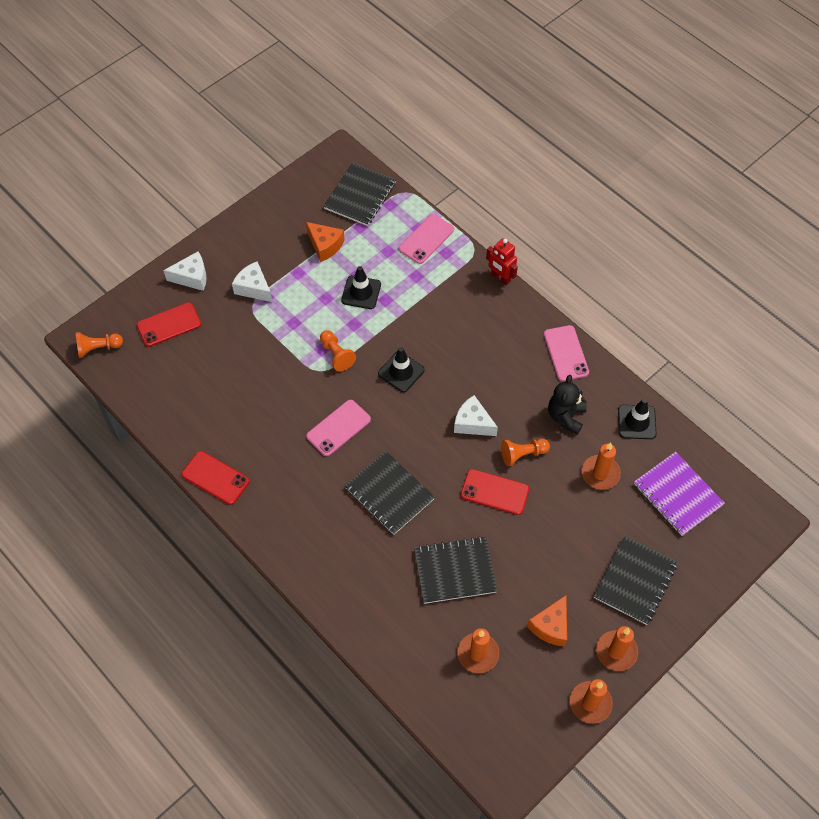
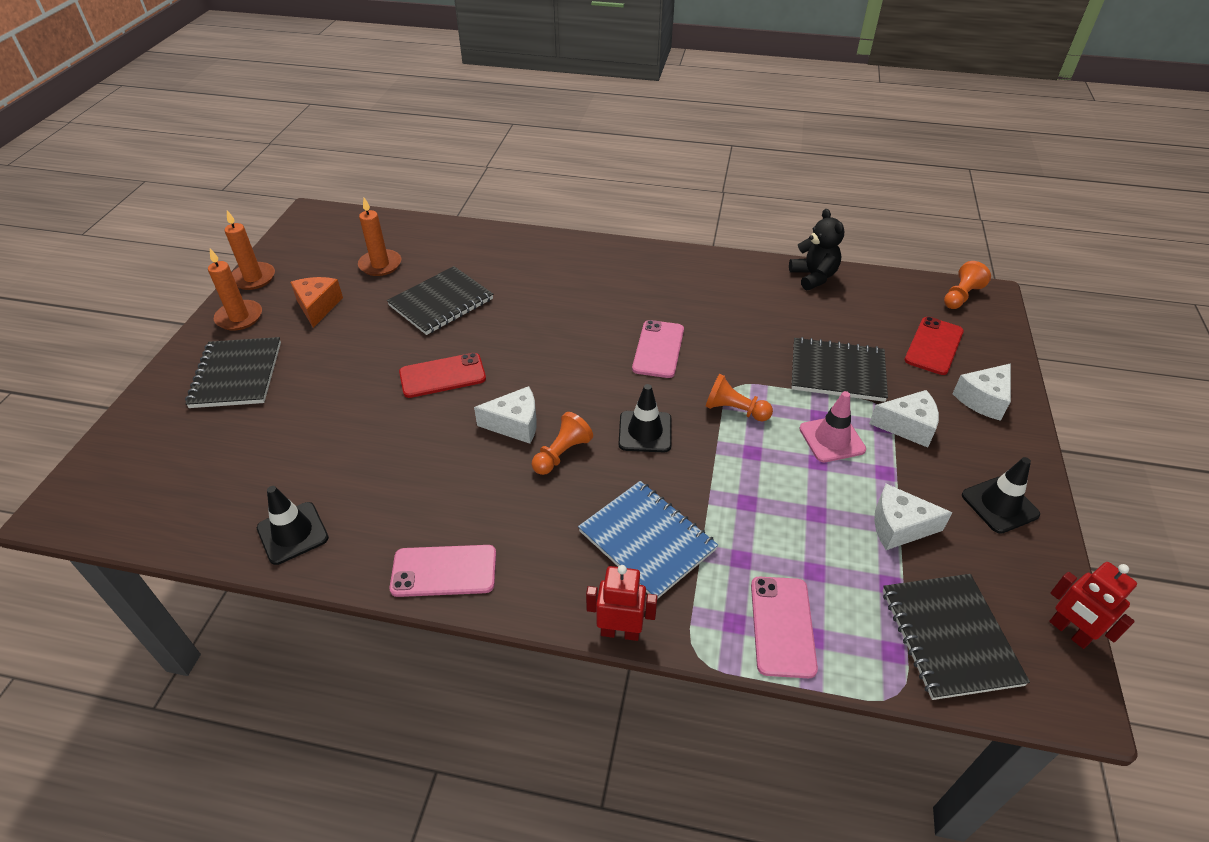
camera: 145 degrees right, 15 degrees down
red phone [182,451,249,505] -> none
orange cheese [306,222,345,262] -> white cheese [874,484,953,550]
black traffic cone [341,266,381,309] -> black traffic cone moved to [962,457,1040,534]
black notebook [345,451,435,535] -> black notebook moved to [791,337,888,402]
orange pawn [501,439,550,466] -> orange pawn moved to [532,412,593,475]
pink phone [544,325,589,381] -> pink phone turned 45 degrees counterclockwise [389,545,496,597]
black teddy bear [548,375,587,434] -> black teddy bear moved to [789,209,844,290]
orange candle [582,442,621,490] -> none
purple notebook [634,452,725,536] -> none
none -> blue notebook [578,481,718,599]
none -> pink traffic cone [799,391,866,462]
none -> red robot [1049,562,1137,649]

